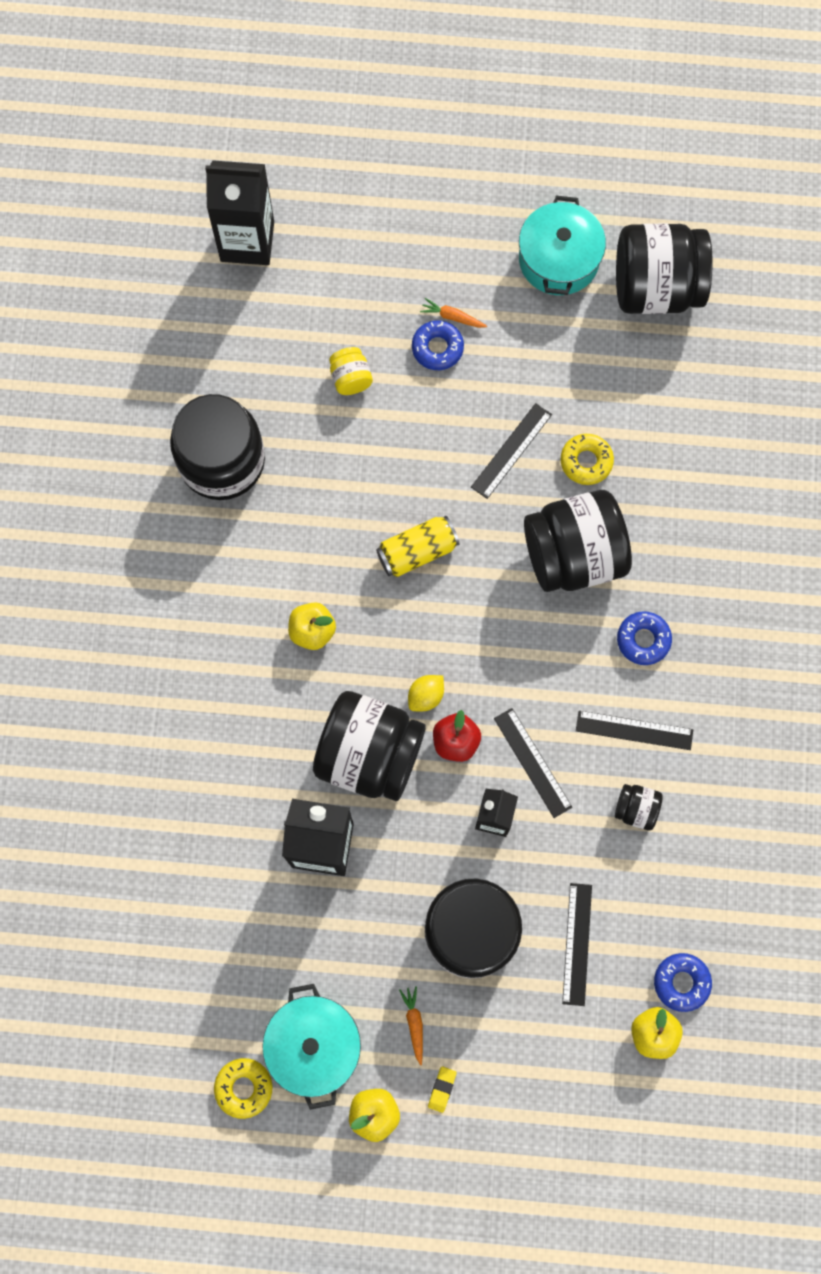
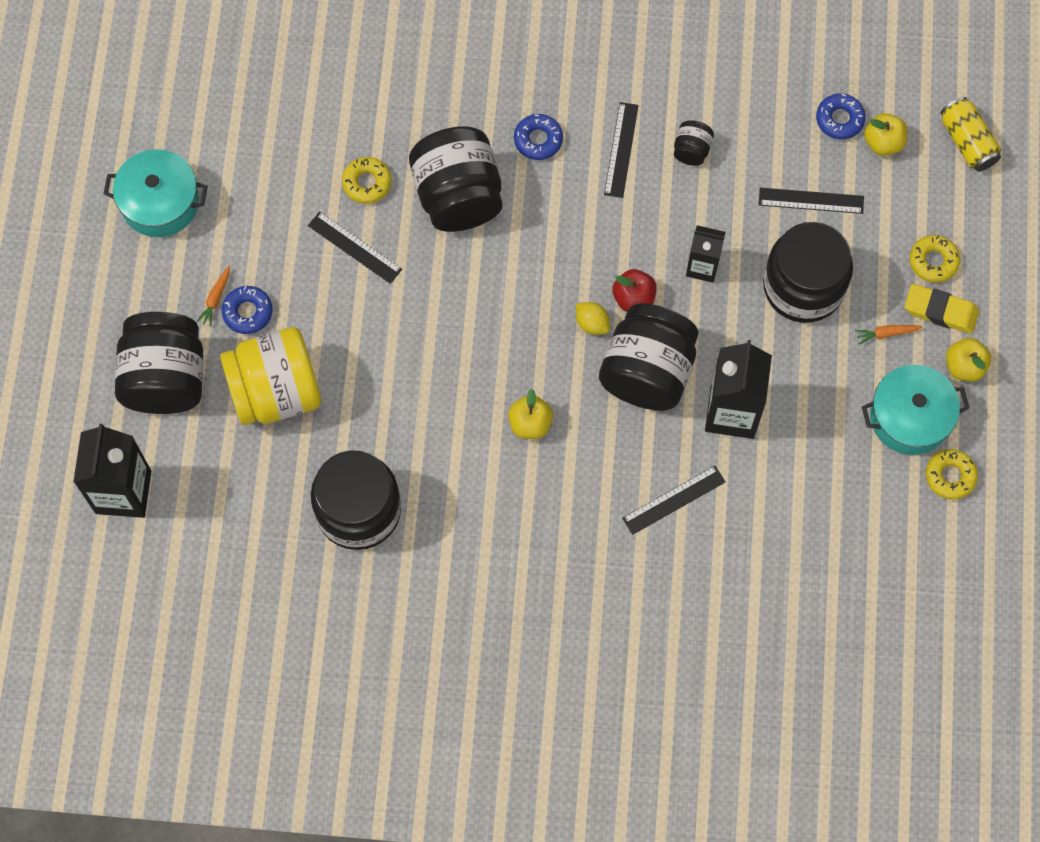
camera: 90 degrees left, 5 degrees down
yellow jar [329,347,373,395] -> yellow jar [220,327,321,425], size x2.30
yellow can [376,516,460,577] -> yellow can moved to [941,97,1001,172]
yellow eraser [428,1066,457,1113] -> yellow eraser [905,284,979,334], size x1.97
black ruler [494,708,572,818] -> black ruler moved to [622,466,726,535]
black jar [616,223,713,314] -> black jar moved to [115,312,203,414]
none -> yellow donut [910,235,960,283]

